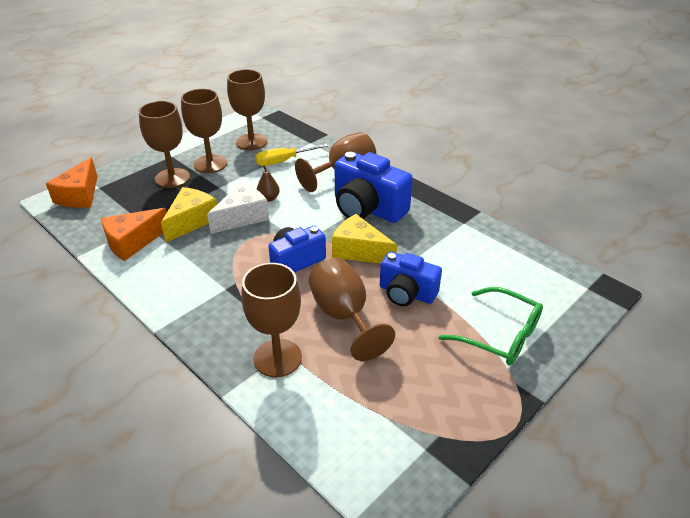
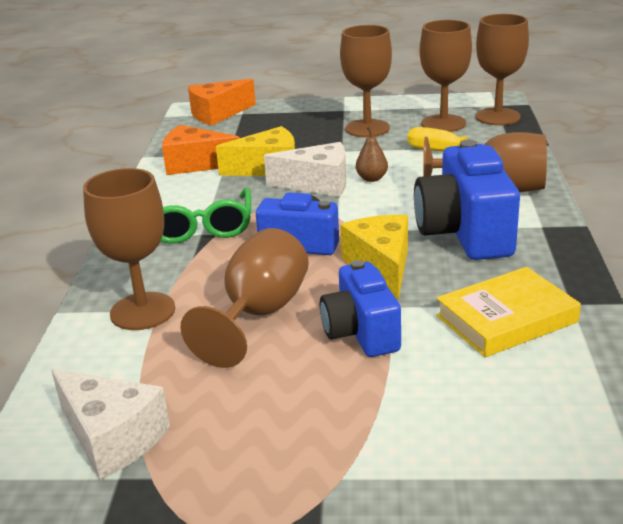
camera: 50 degrees right, 10 degrees down
brown goblet [139,101,190,188] -> brown goblet moved to [475,14,529,125]
green glasses [439,287,543,366] -> green glasses moved to [161,187,251,244]
none -> white cheese [51,369,170,480]
none -> yellow book [436,267,581,357]

